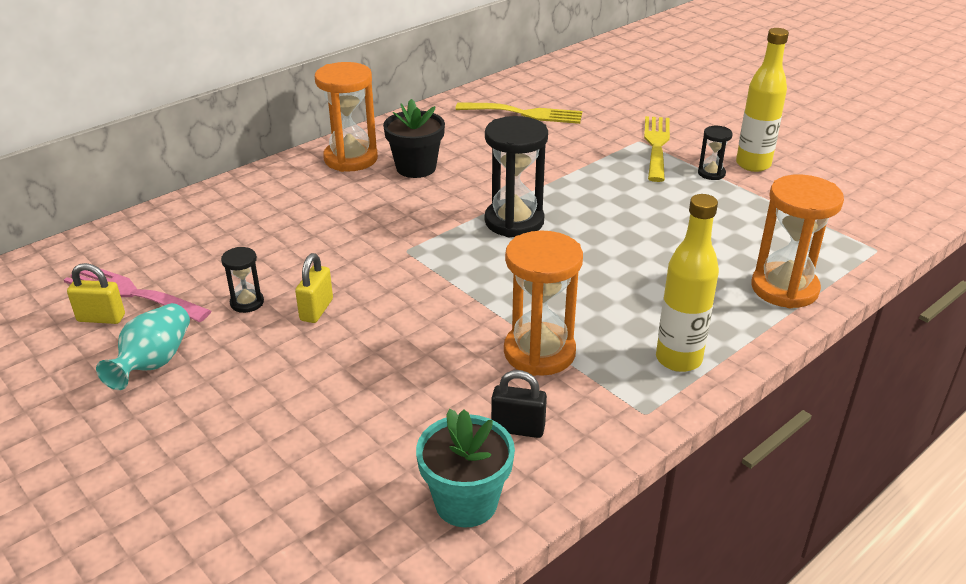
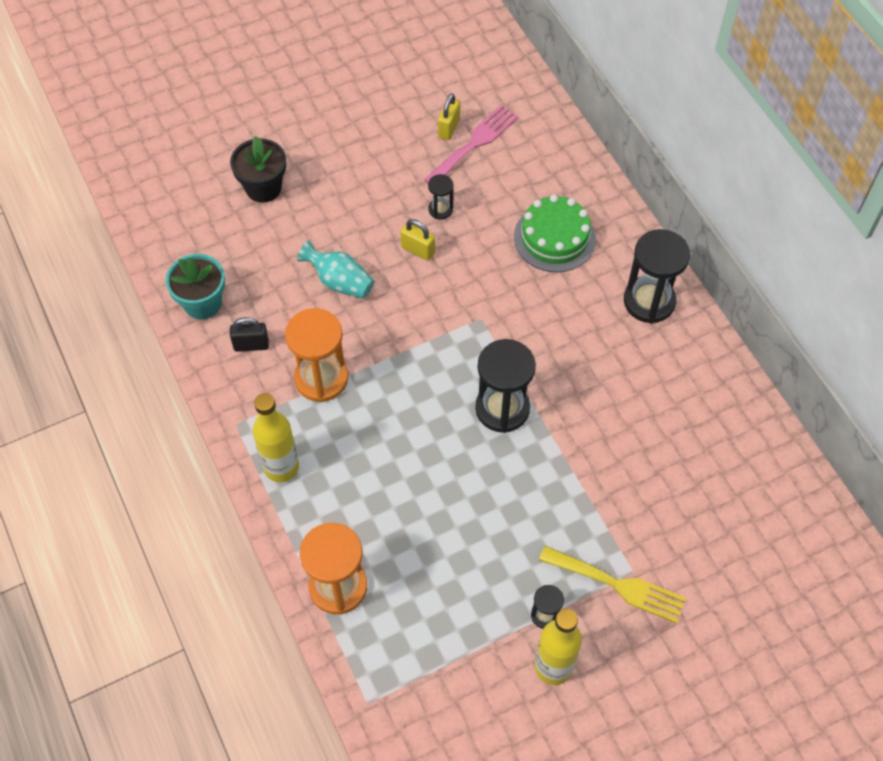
camera: 105 degrees right, 25 degrees up
turquoise vase [96,303,190,390] -> turquoise vase moved to [297,240,374,299]
orange hourglass [315,62,378,172] -> black hourglass [624,229,690,323]
black flower pot [383,99,445,178] -> black flower pot moved to [230,136,286,203]
yellow fork [455,102,582,124] -> none
black padlock [491,370,547,438] -> black padlock turned 60 degrees clockwise [230,317,269,352]
none -> green cake [514,195,596,272]

